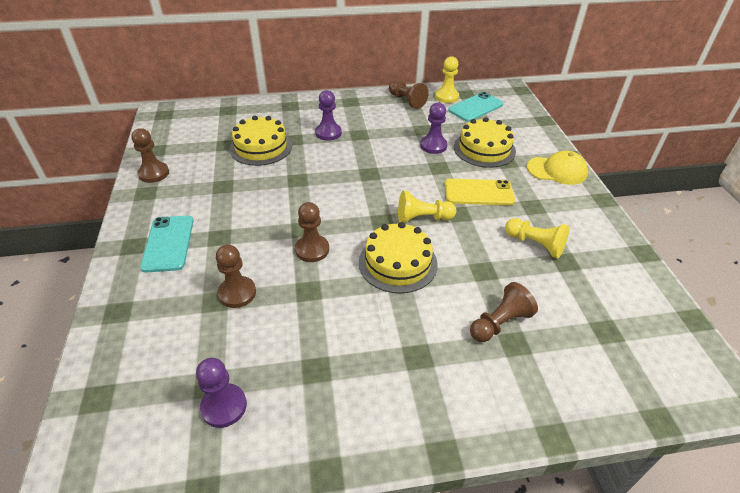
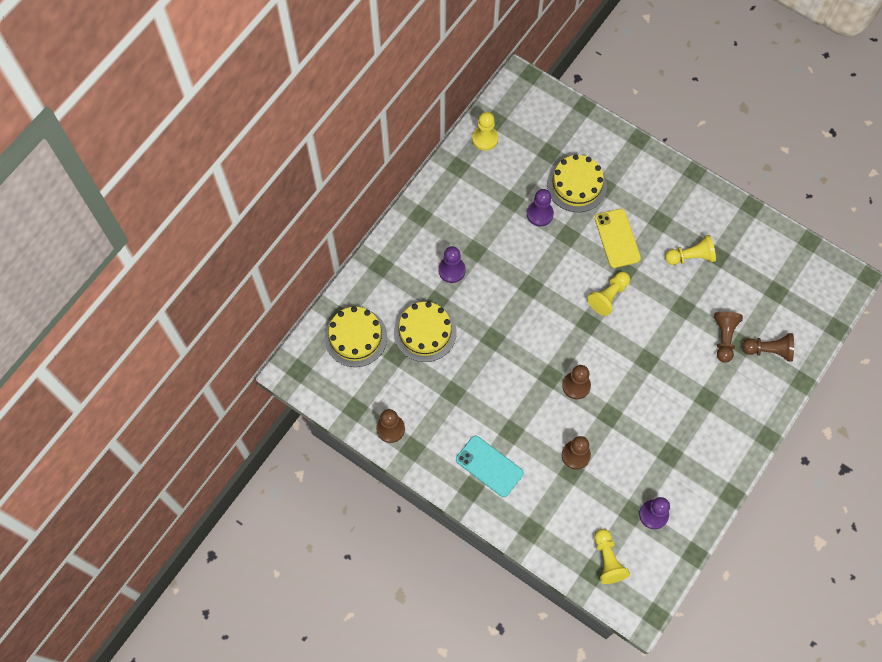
camera: 45 degrees left, 25 degrees up
yellow cake [359,222,438,293] -> yellow cake moved to [324,306,387,367]
brown pawn [389,81,429,109] -> brown pawn moved to [742,333,794,361]
yellow phone [445,179,515,205] -> yellow phone turned 60 degrees counterclockwise [595,209,641,268]
turquoise phone [448,92,503,122] -> none
yellow cap [527,151,588,185] -> none
none -> yellow pawn [594,529,630,584]

